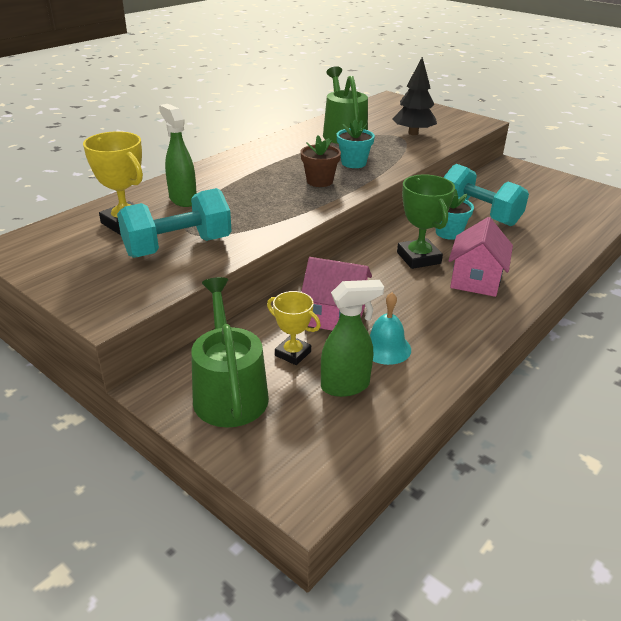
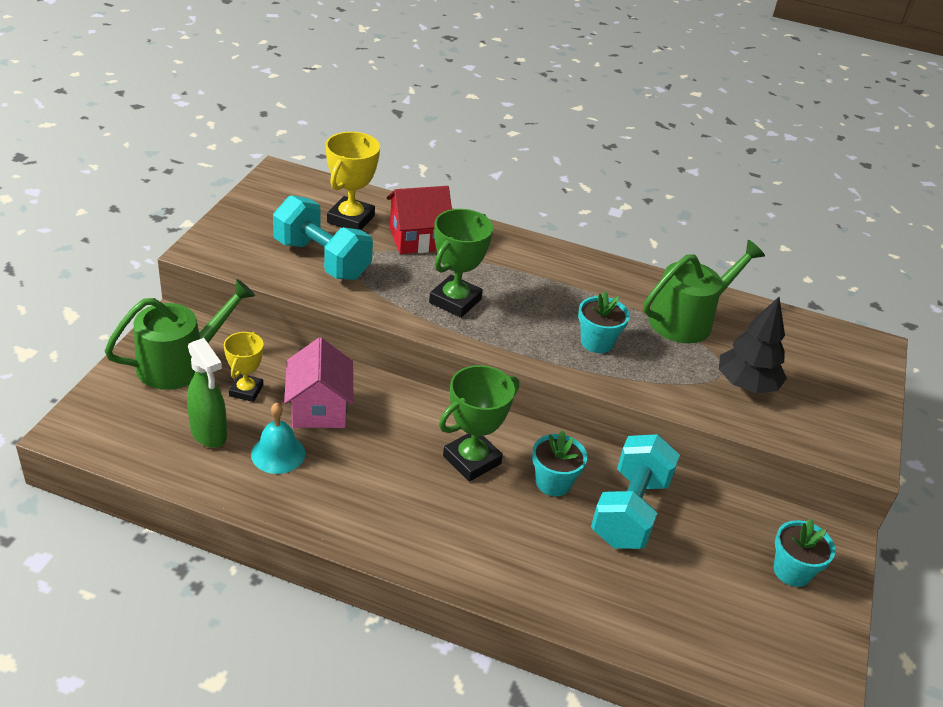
camera: 65 degrees right, 5 degrees up
green spray bottle [159,104,197,207] -> red house [387,186,452,254]
brown flower pot [300,135,341,187] -> none
pink house [449,217,513,297] -> none
none -> green trophy [429,209,493,318]
none -> turquoise flower pot [774,519,835,587]

